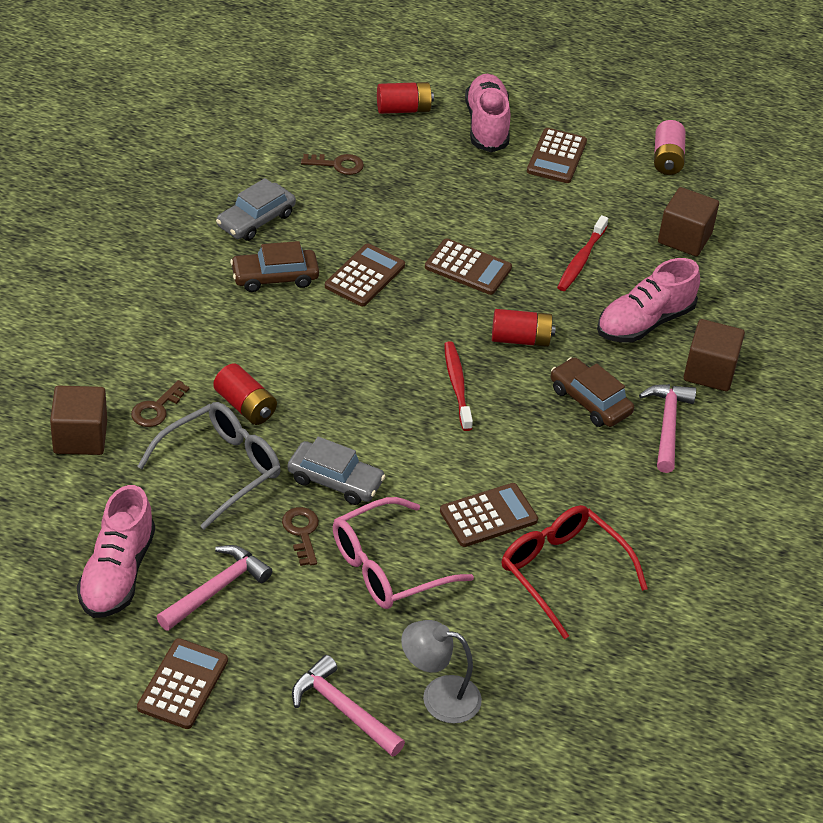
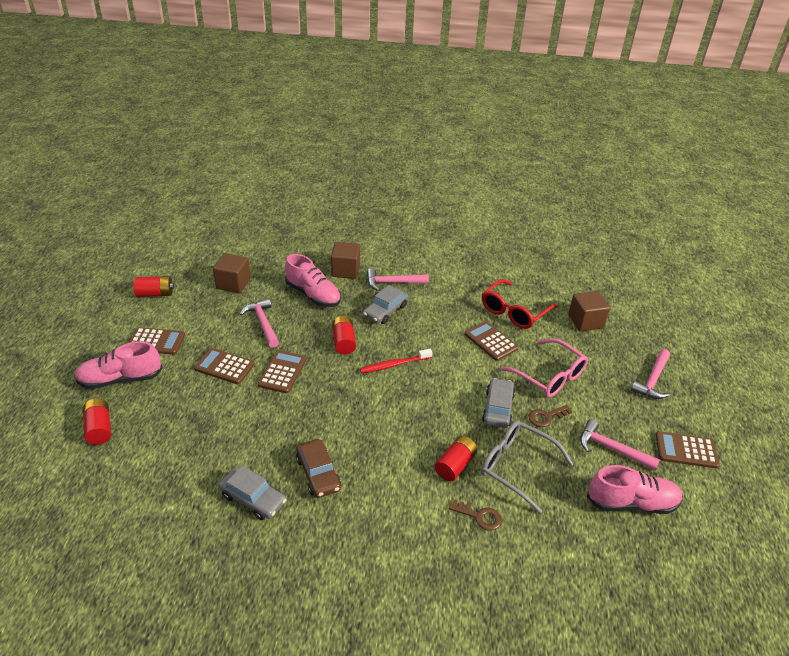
camera: 100 degrees left, 5 degrees down
brown cube [50,386,107,455] -> brown cube moved to [568,291,610,331]
brown key [301,154,364,175] -> none
brown calculator [325,243,405,307] -> brown calculator moved to [194,348,255,384]
grey lamp [401,620,482,724] -> none
brown car [550,357,634,427] -> grey car [363,285,409,324]
red toothbrush [557,215,608,291] -> pink hammer [240,298,279,348]
pink battery [654,120,686,175] -> red battery [133,276,174,297]

